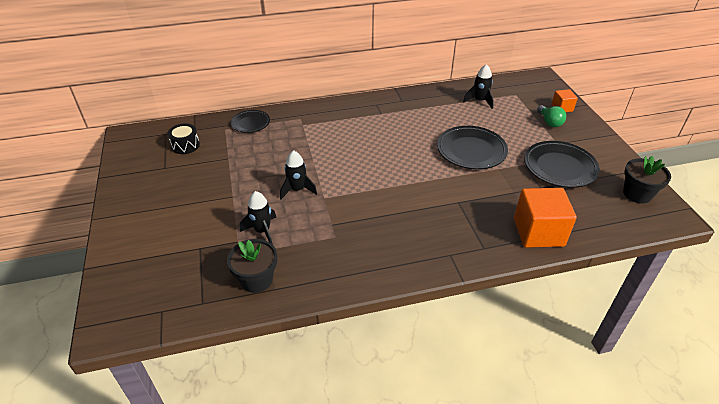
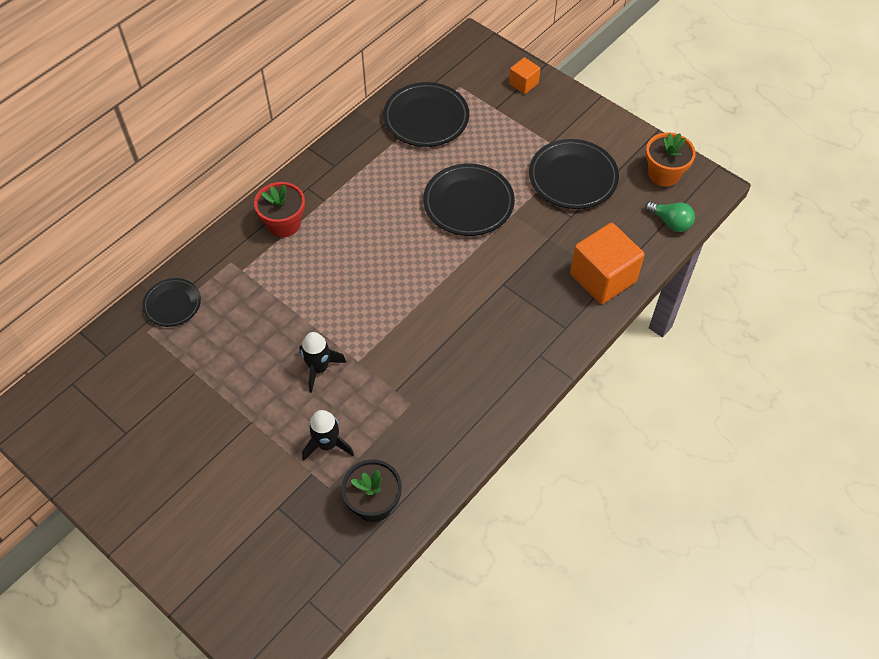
camera: 35 degrees left, 15 degrees up
black drum [168,124,200,154] -> none
black rocket [463,64,494,109] -> black plate [383,82,469,147]
green light bulb [537,105,566,127] -> green light bulb moved to [645,201,695,232]
black flower pot [623,156,671,203] -> orange flower pot [646,132,696,187]
none -> red flower pot [254,182,305,237]

